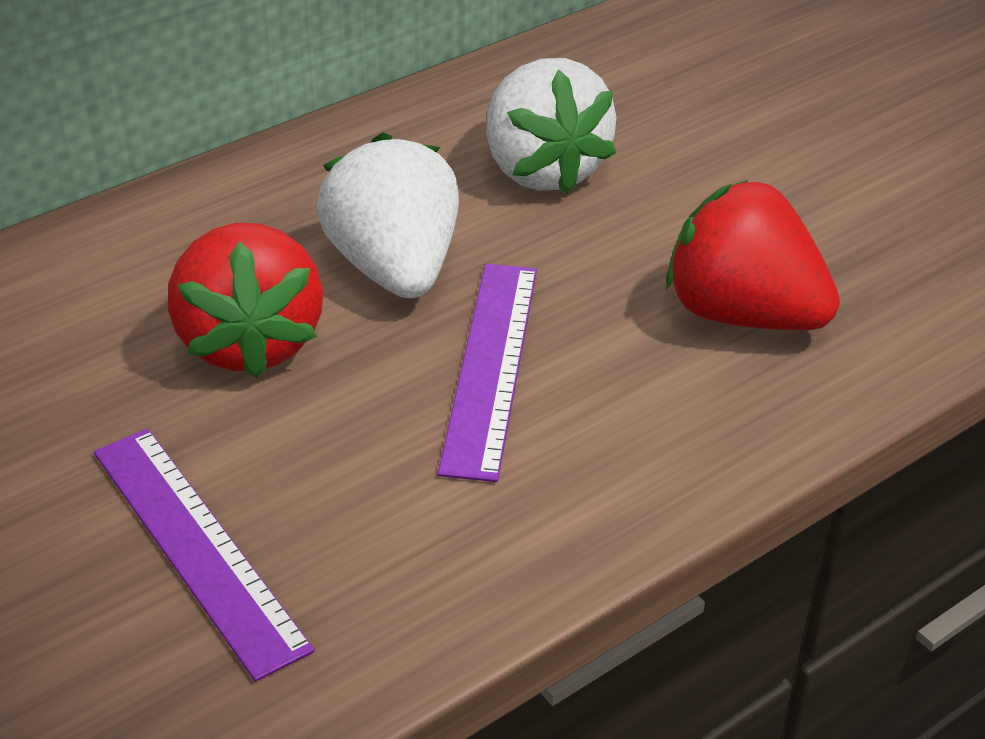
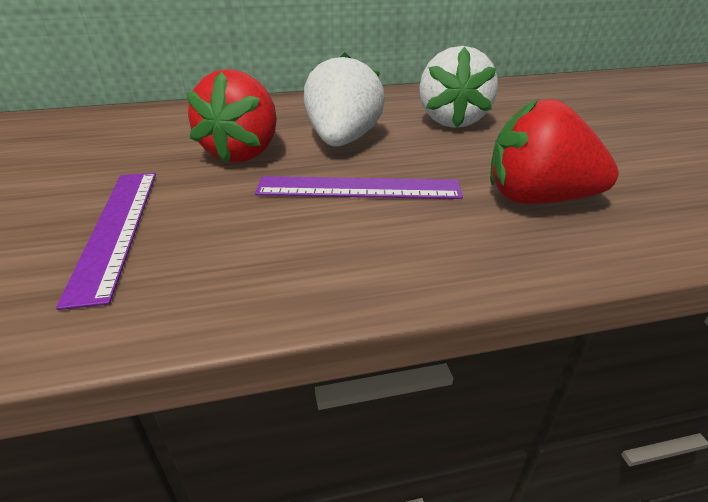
camera: 25 degrees right, 5 degrees down
purple ruler [438,264,537,482] -> purple ruler turned 60 degrees clockwise [255,176,463,199]
red strawberry [666,180,840,330] -> red strawberry turned 45 degrees counterclockwise [490,98,619,204]

